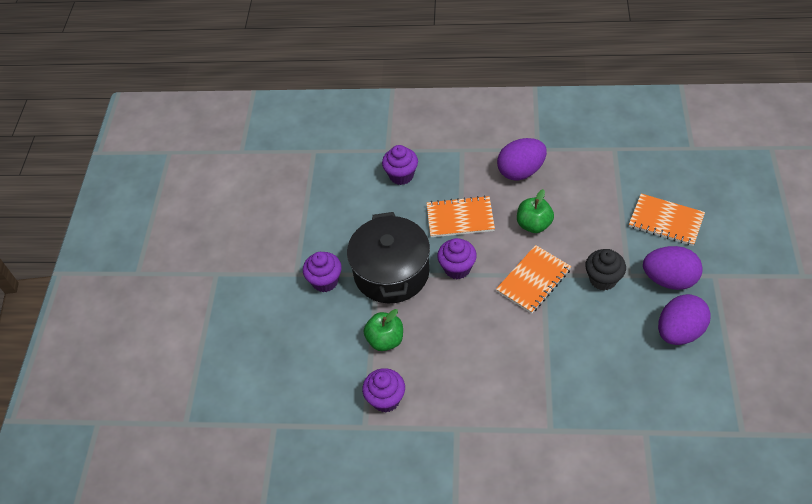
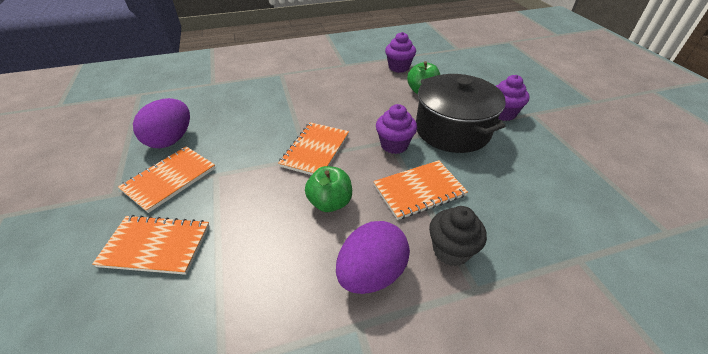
camera: 155 degrees right, 10 degrees down
purple cupcake [382,145,418,185] -> none
black cupcake [585,249,626,291] -> black cupcake moved to [429,206,487,266]
purple egg [643,246,703,290] -> orange notebook [118,146,215,213]

